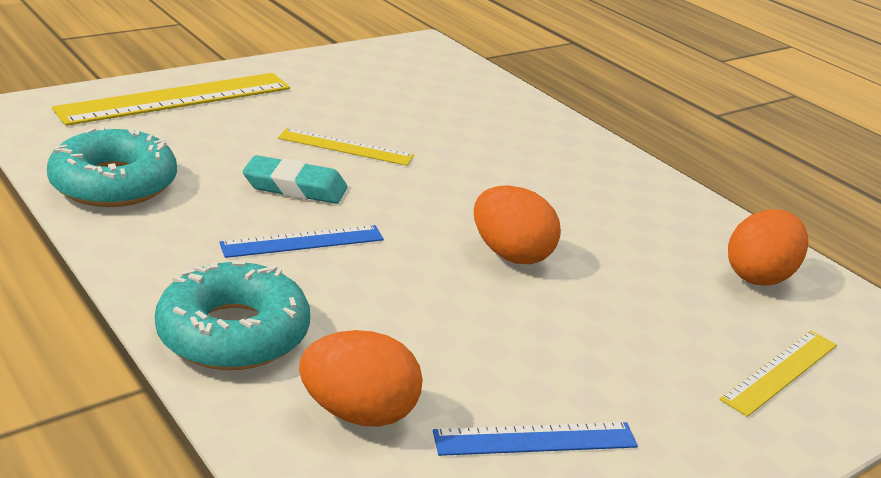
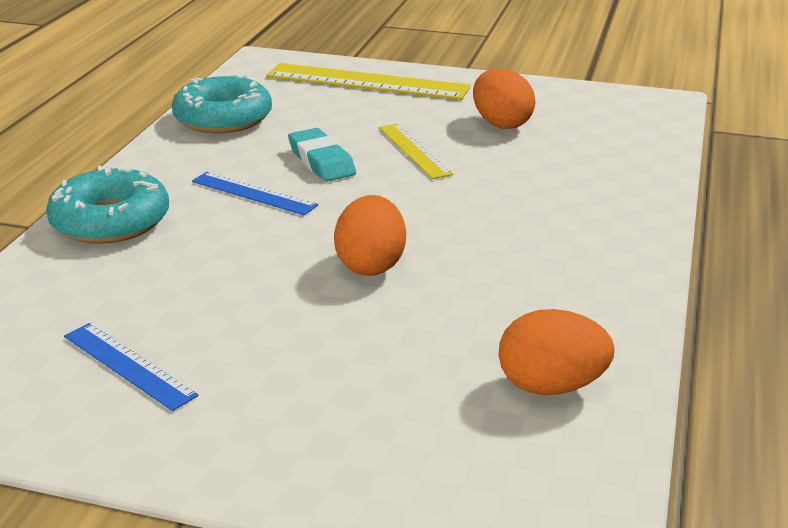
camera: 55 degrees right, 0 degrees up
orange egg [299,330,423,427] -> orange egg moved to [473,68,536,129]
yellow ruler [719,330,837,417] -> none

